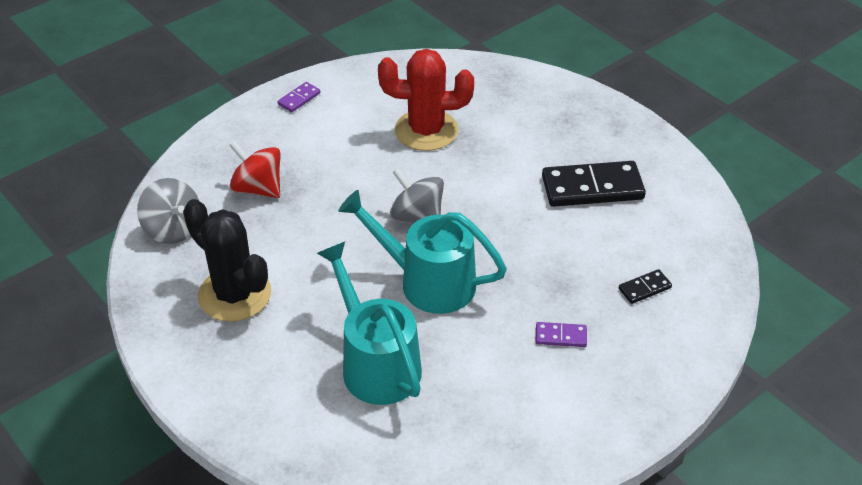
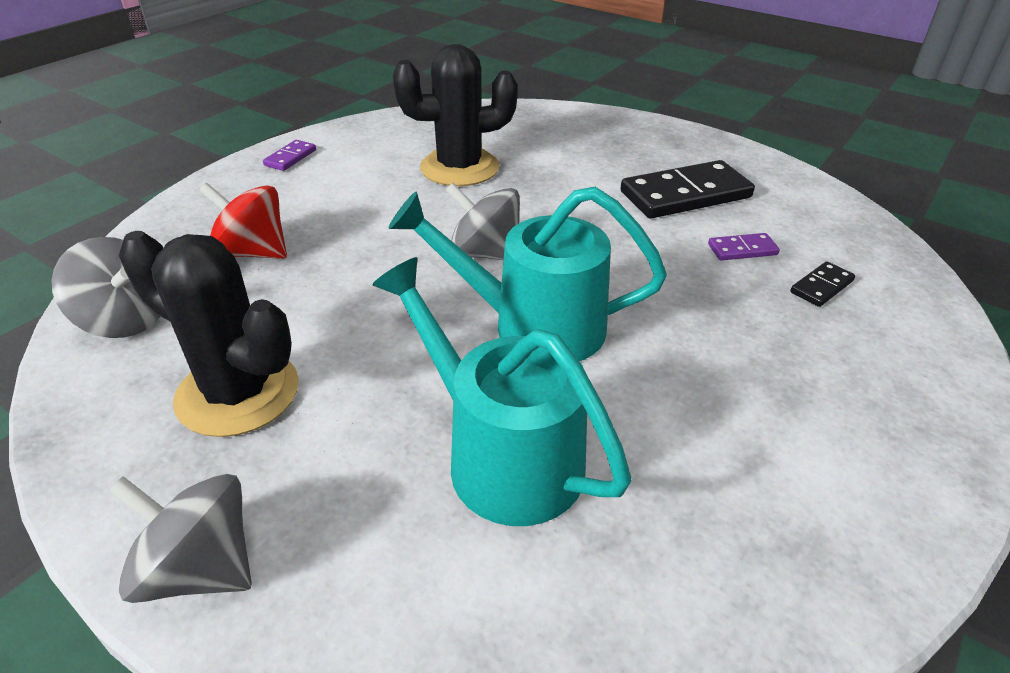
camera: 15 degrees left, 5 degrees down
red cactus [378,49,474,151] -> black cactus [393,44,518,186]
purple domino [536,322,587,347] -> purple domino moved to [708,233,780,261]
none -> grey spinning top [109,474,252,603]

